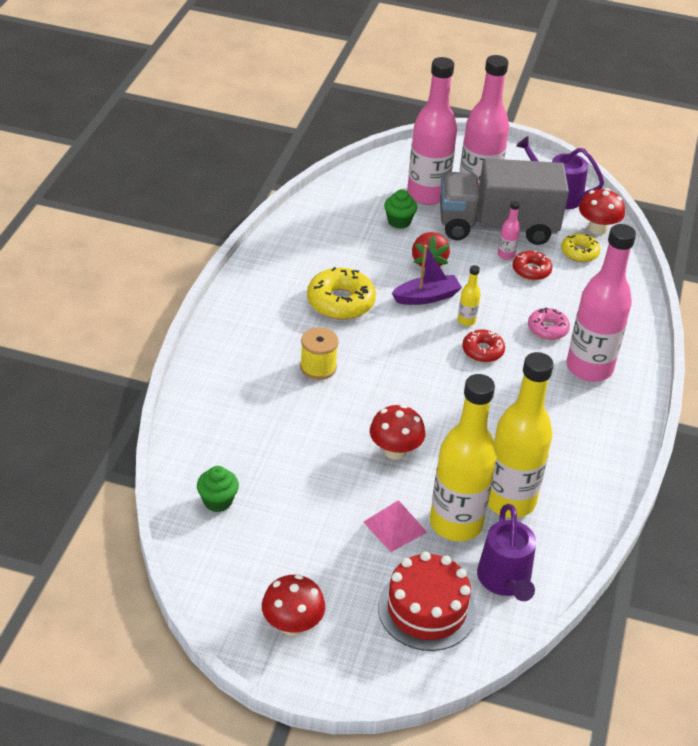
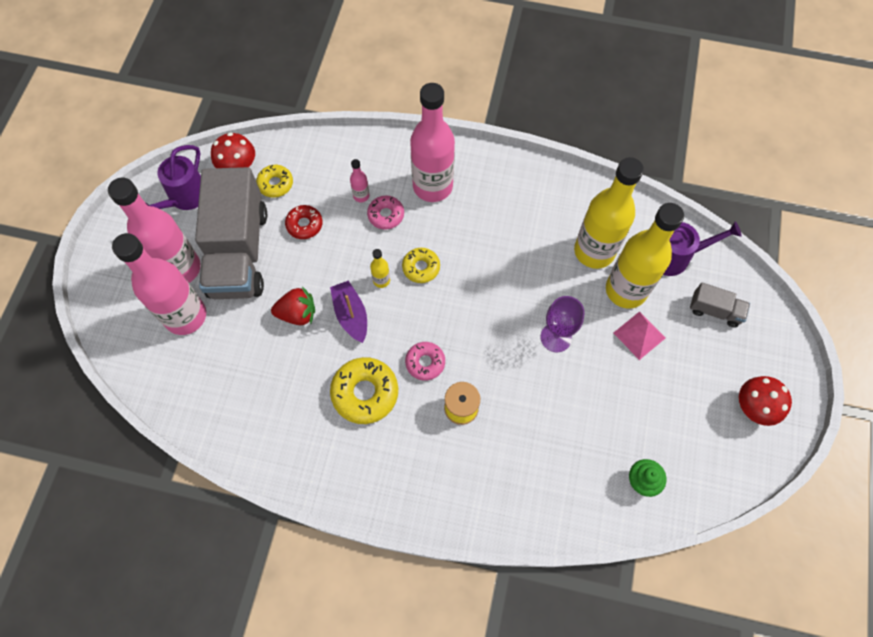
camera: 90 degrees left, 25 degrees up
red mushroom [370,405,425,460] -> purple goblet [541,296,585,352]
red cake [378,552,476,651] -> grey truck [690,283,750,327]
green cupcake [384,189,417,229] -> none
red donut [462,330,505,362] -> yellow donut [402,248,440,283]
pink bottle [498,201,520,260] -> pink bottle moved to [350,159,370,202]
none -> pink donut [405,342,445,381]

